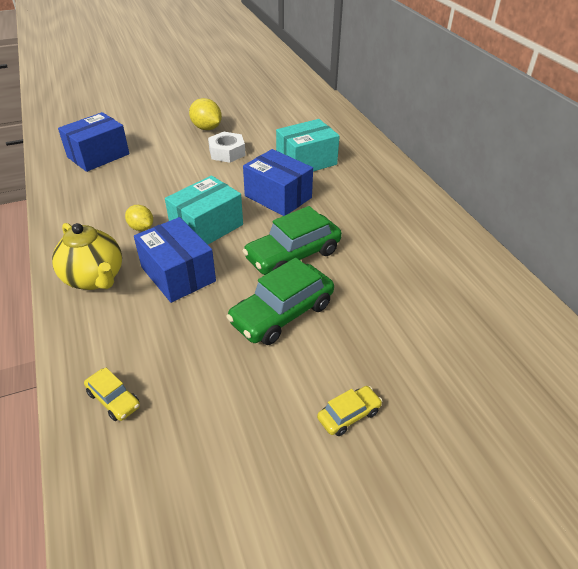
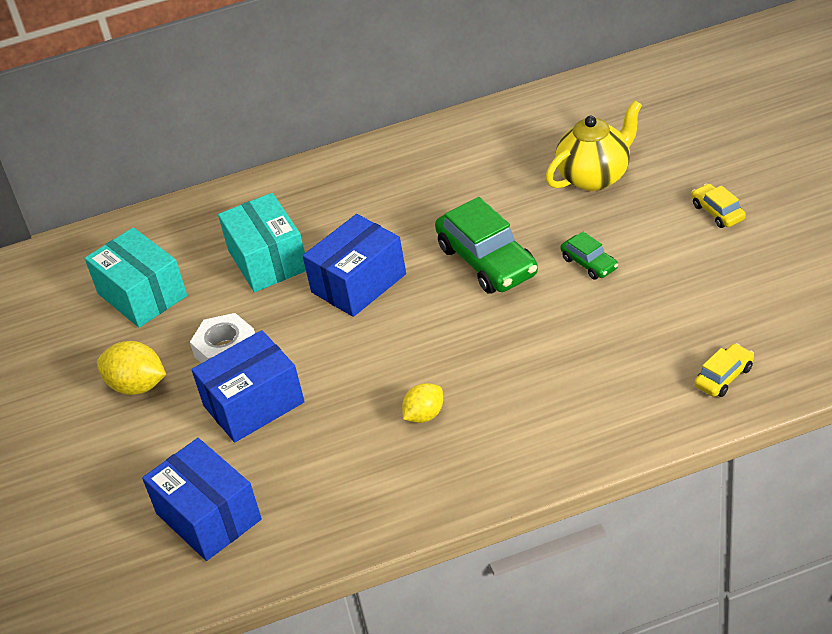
camera: 80 degrees left, 0 degrees up
yellow teapot [52,223,122,290] -> yellow teapot moved to [546,100,642,191]
blue box [134,217,216,303] -> blue box moved to [191,330,305,442]
turquoise box [165,175,243,244] -> turquoise box moved to [85,227,187,328]
yellow lemon [189,98,222,130] -> yellow lemon turned 60 degrees clockwise [97,341,166,395]
green car [226,258,334,345] -> green car [560,232,618,280], size x0.50

